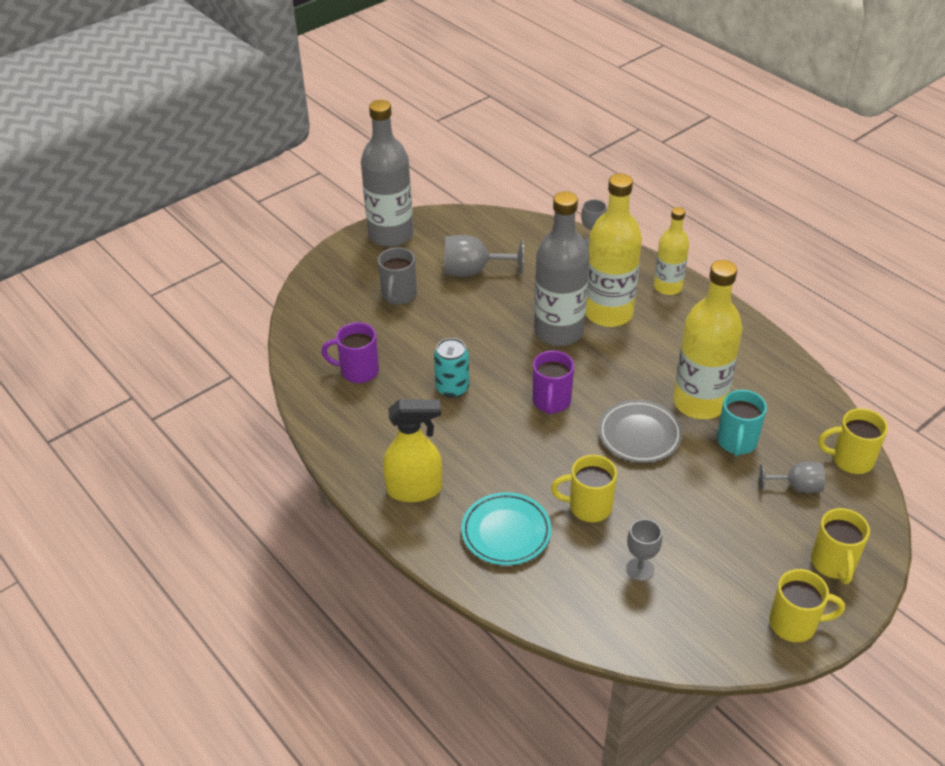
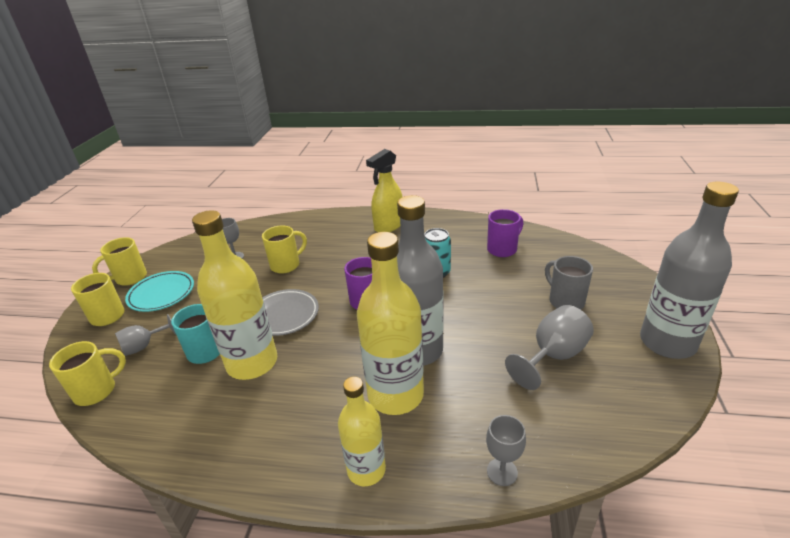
camera: 140 degrees right, 10 degrees down
turquoise plate [461,492,551,565] -> turquoise plate moved to [125,271,194,312]

